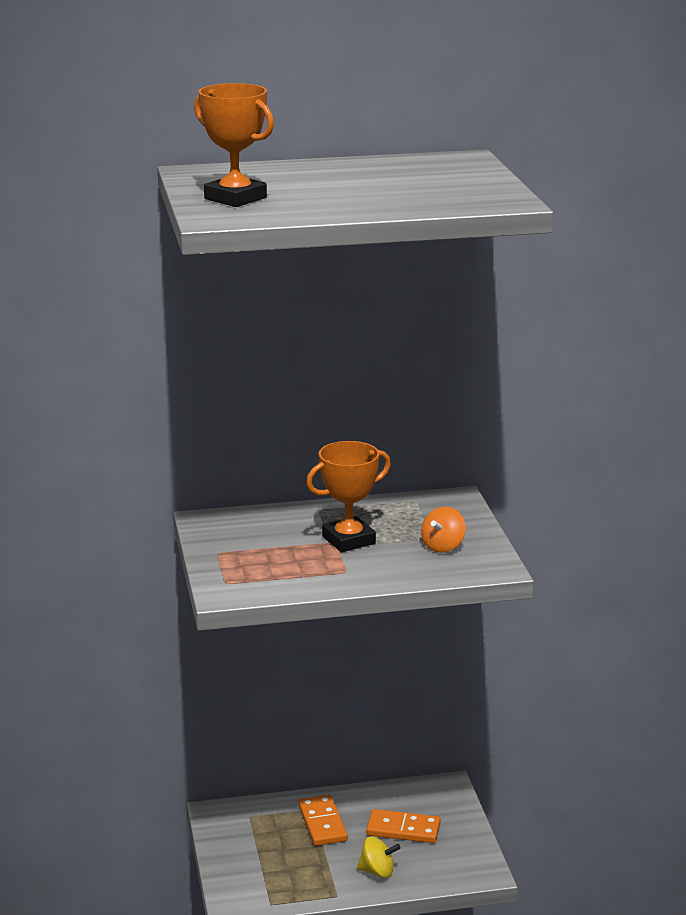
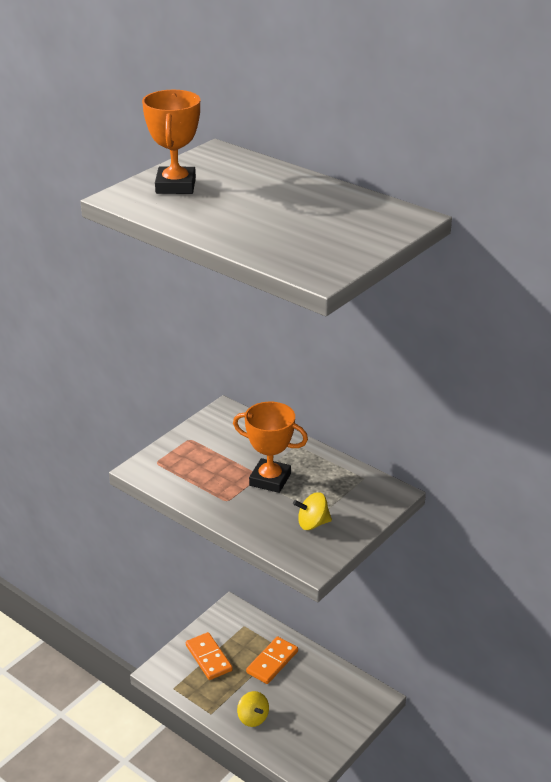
camera: 50 degrees right, 10 degrees up
orange domino [366,809,441,843] -> orange domino moved to [186,632,233,680]
orange spinning top [421,507,465,553] -> yellow spinning top [293,492,332,530]

